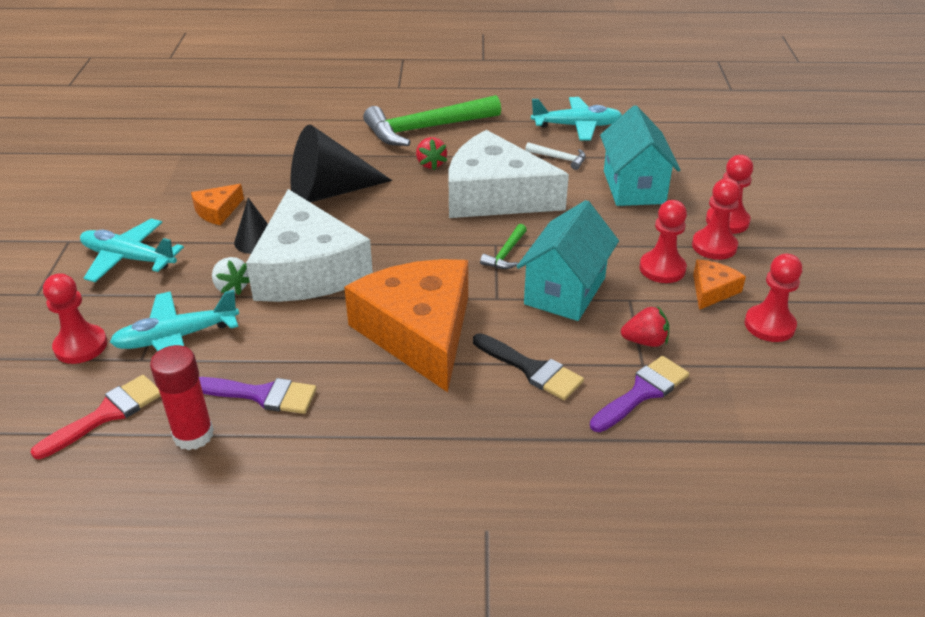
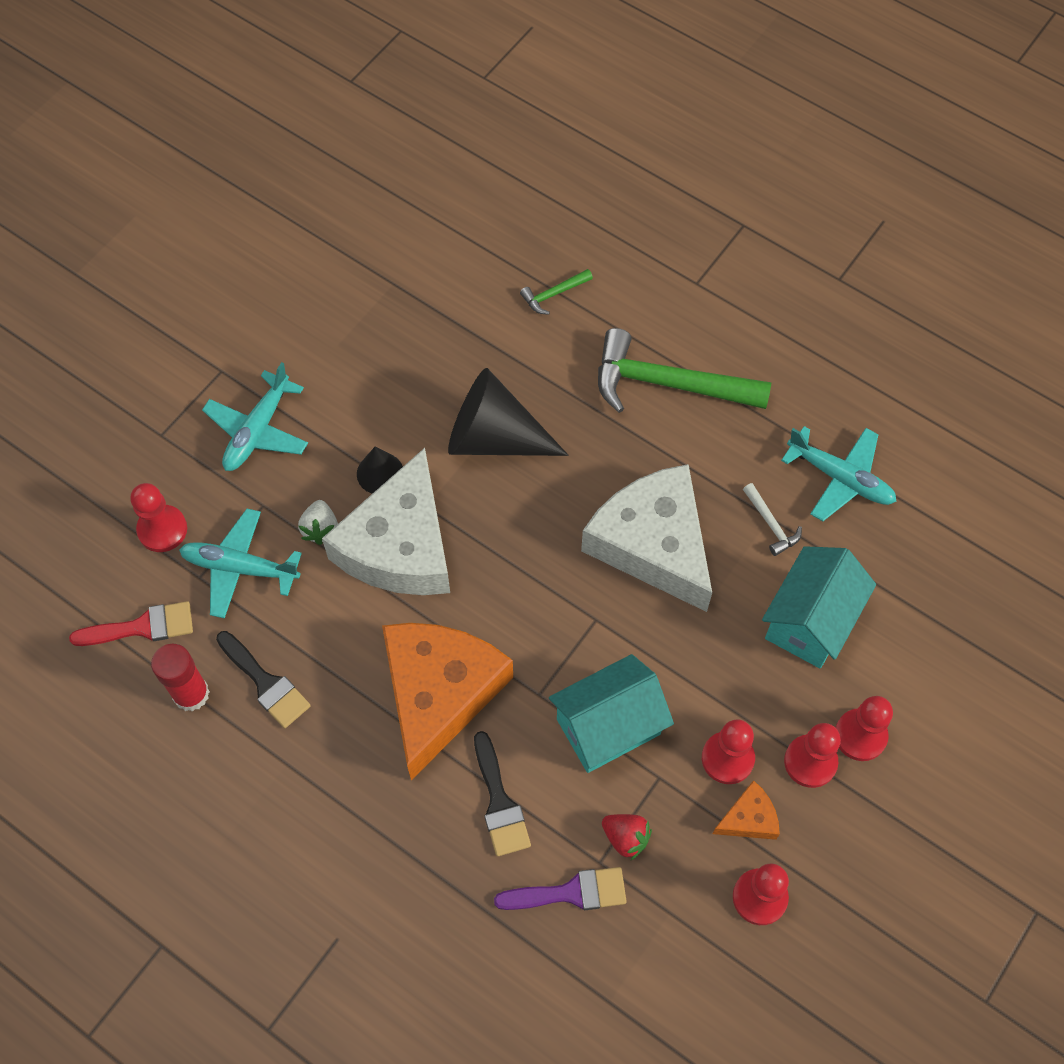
camera: 35 degrees right, 25 degrees up
turquoise plane [80,219,184,282] -> turquoise plane turned 120 degrees counterclockwise [202,362,308,471]
orange cheese [191,184,244,226] -> none
purple brush [199,377,317,414] -> black brush [216,631,311,728]
red strawberry [416,137,447,170] -> none
green hammer [480,224,527,269] -> green hammer moved to [520,269,593,315]

